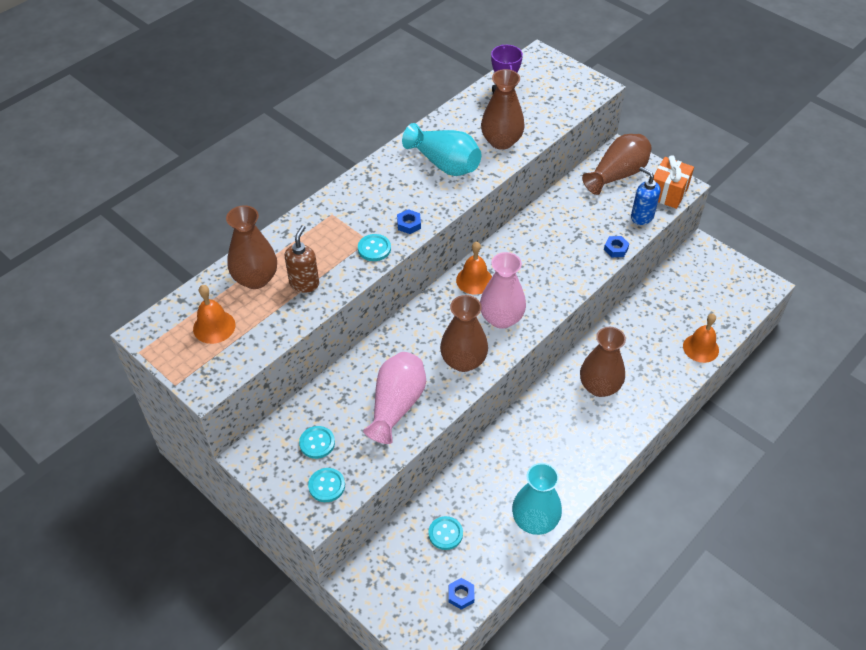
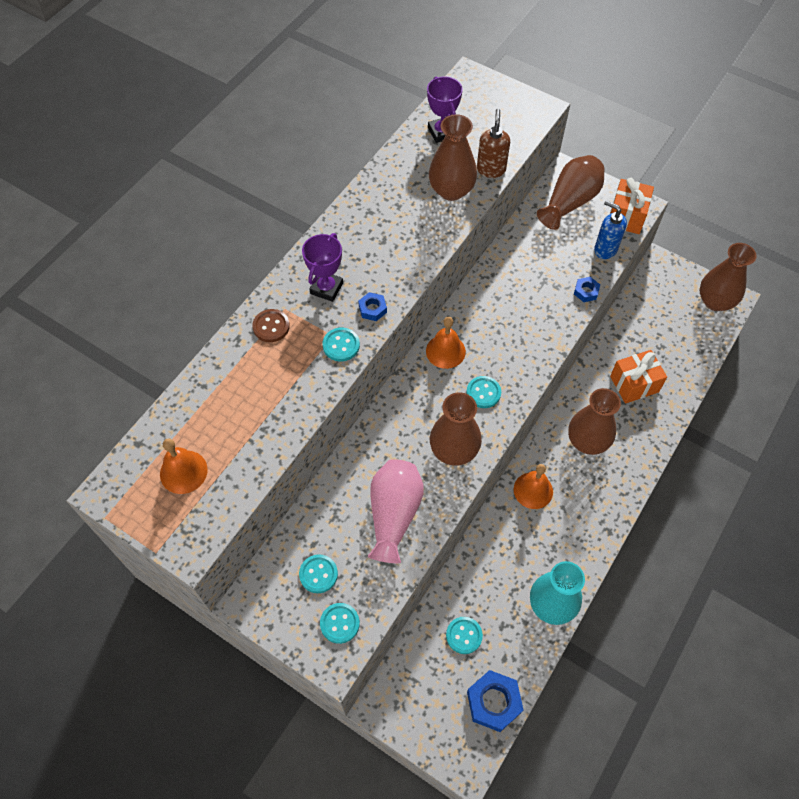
camera: 10 degrees left, 10 degrees up
brown vase [226,205,277,289] -> brown vase moved to [700,243,757,311]
brown soap dispenser [285,225,319,293] -> brown soap dispenser moved to [477,109,510,178]
turquoise vase [402,123,481,176] -> none
blue nut [449,578,474,610] -> blue nut [467,670,523,732], size x1.86
pink vase [480,252,526,329] -> turquoise button [466,376,501,408]
orange bell [683,314,719,363] -> orange bell moved to [514,464,553,509]
none -> brown button [252,309,290,342]
none -> purple trophy [302,233,343,302]
none -> orange gift [610,350,667,404]

